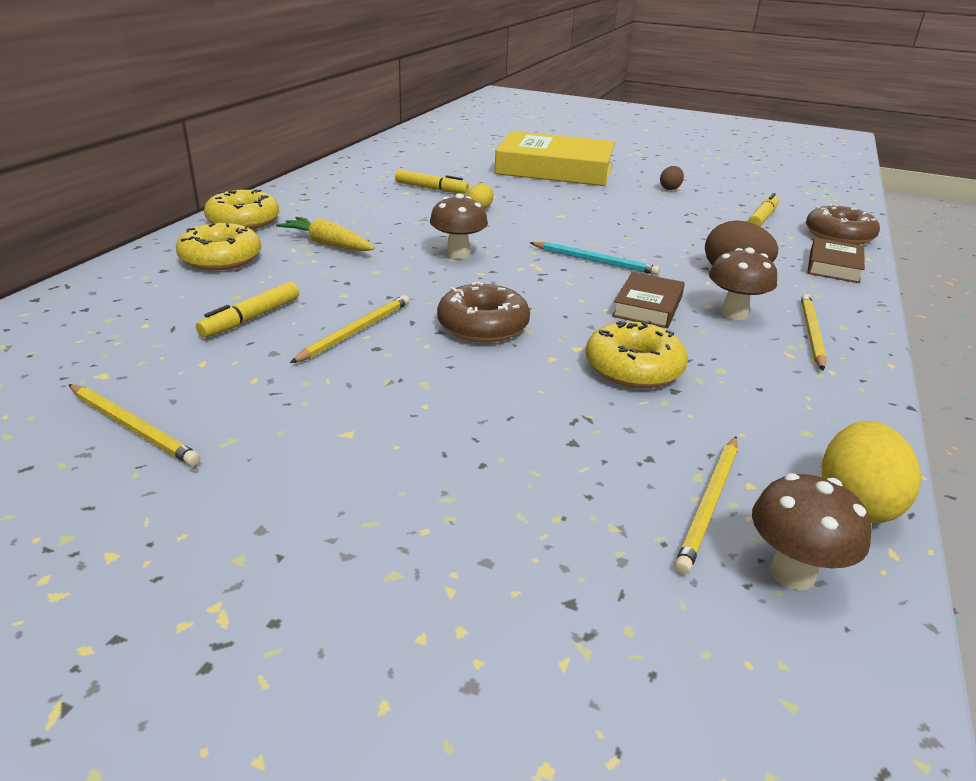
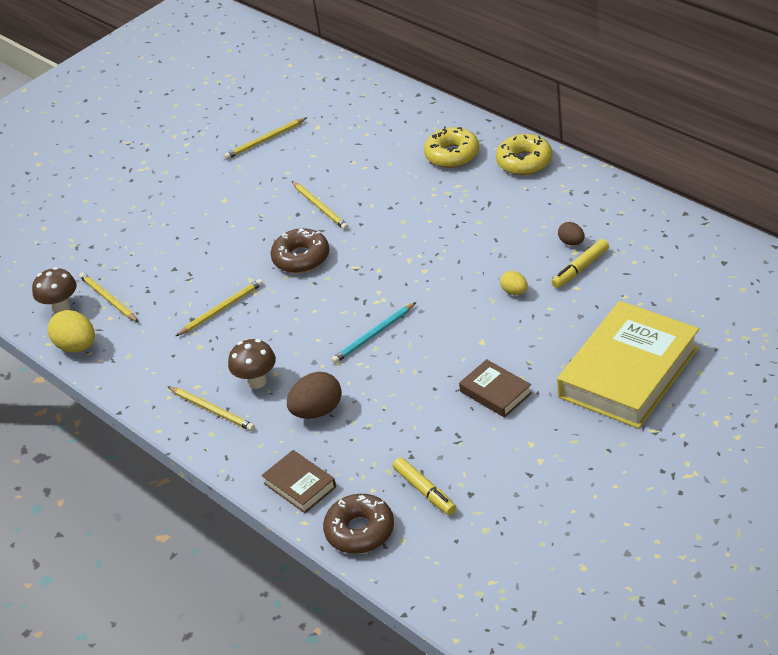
camera: 120 degrees right, 10 degrees up
yellow marker [196,282,299,338] -> none
yellow carrot [276,217,375,251] -> none
brown mushroom [430,193,488,259] -> none
yellow donut [585,321,688,388] -> yellow pencil [175,279,263,336]
brown book [612,272,685,328] -> brown book moved to [459,359,532,418]
brown egg [660,166,684,190] -> brown egg moved to [558,222,585,245]

